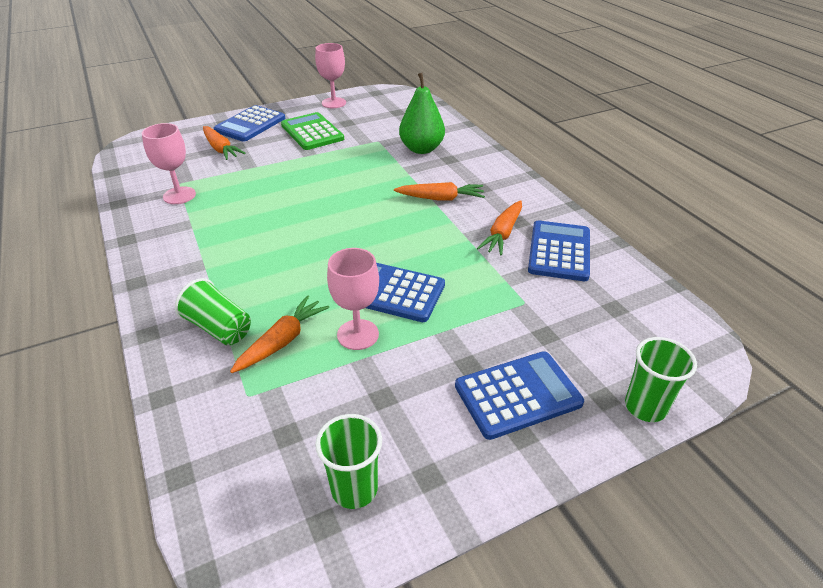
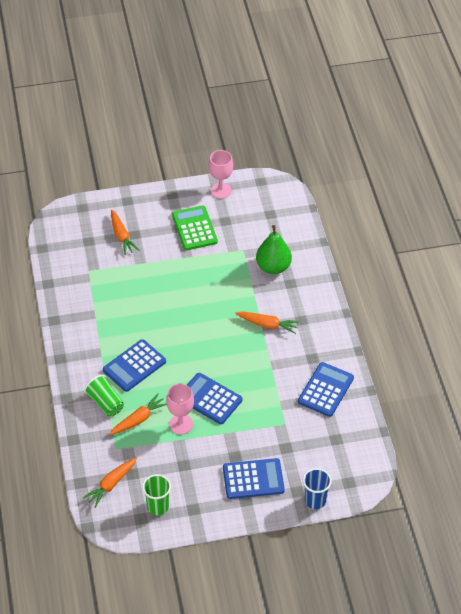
camera: 15 degrees right, 10 degrees up
pink goblet [142,123,196,204] -> none
blue calculator [214,105,285,142] -> blue calculator moved to [103,339,166,392]
orange carrot [477,200,522,256] -> orange carrot moved to [83,457,137,508]
green cup [625,337,697,422] -> blue cup [303,468,332,509]

